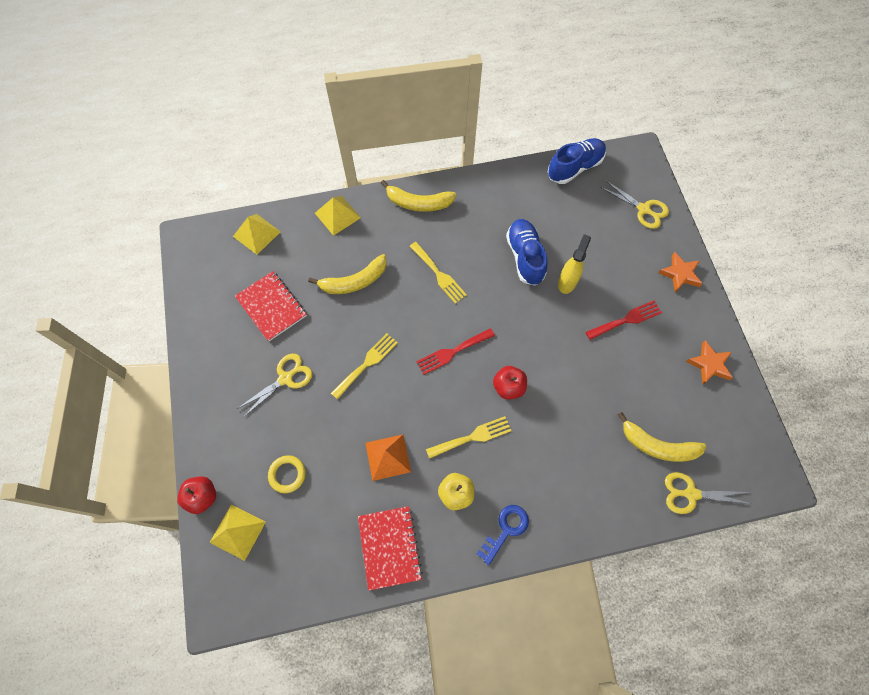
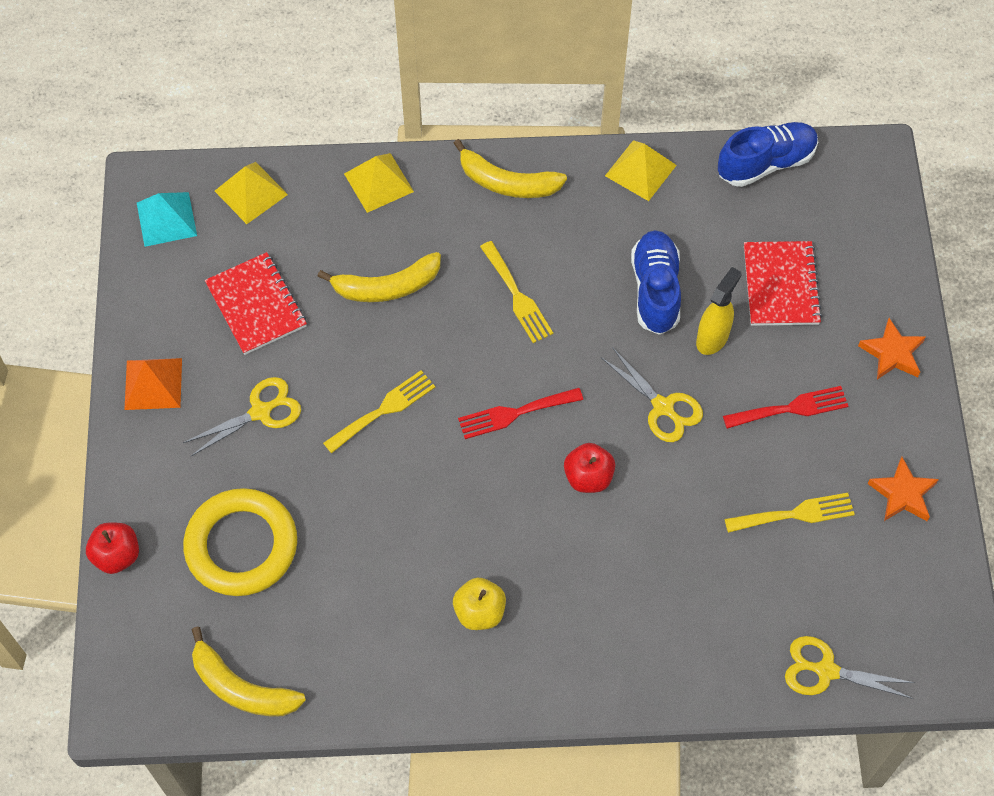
camera: 10 degrees right, 5 degrees down
yellow pyramid [210,504,266,561] -> yellow pyramid moved to [605,140,677,201]
yellow ring [268,455,306,493] -> yellow ring [183,488,297,596], size x2.06
red notebook [358,506,423,591] -> red notebook moved to [744,241,822,326]
orange pyramid [365,434,411,481] -> orange pyramid moved to [124,358,182,410]
yellow fork [426,416,512,459] -> yellow fork moved to [724,493,855,533]
blue key [477,505,529,565] -> none
yellow scissors [600,180,669,229] -> yellow scissors moved to [601,347,703,442]
yellow banana [617,412,706,462] -> yellow banana moved to [192,627,306,716]
none -> turquoise pyramid [137,192,197,247]

